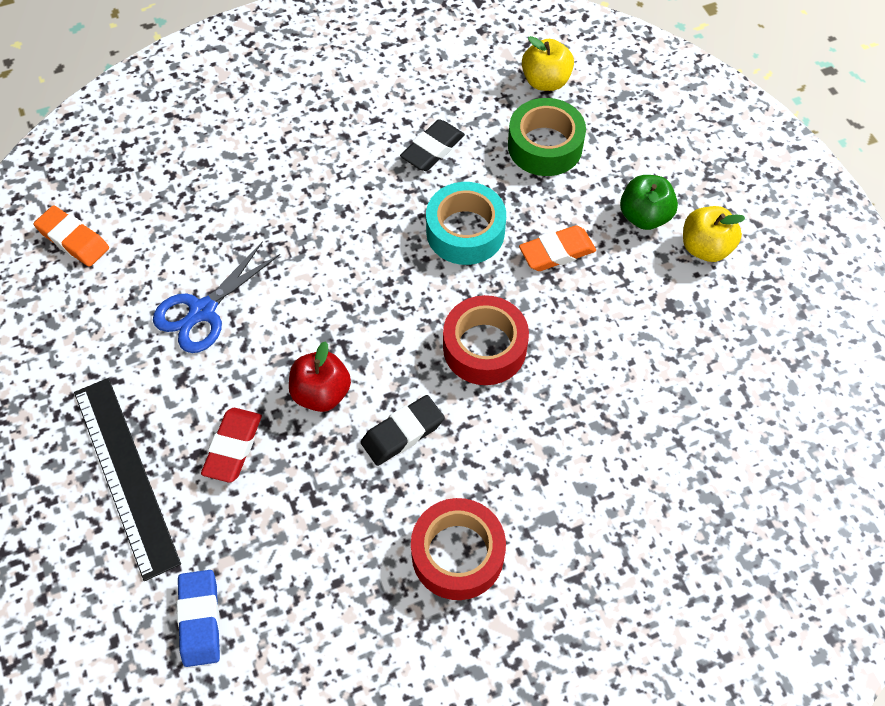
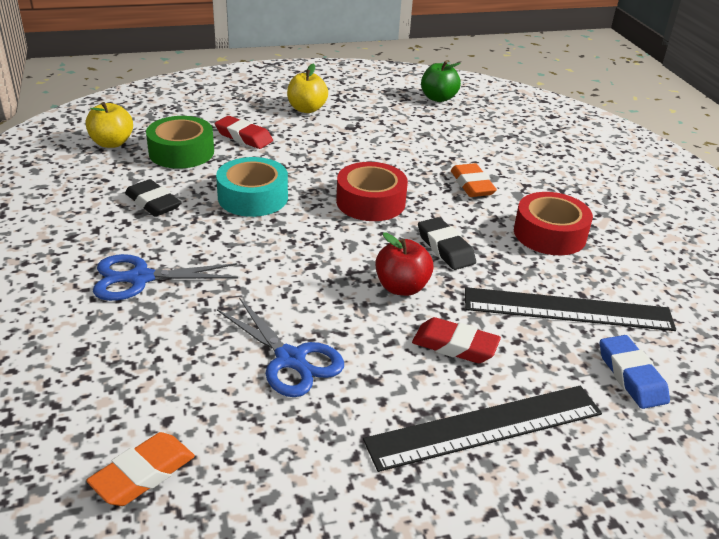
camera: 85 degrees left, 25 degrees down
blue eraser [177,570,220,667] -> blue eraser turned 75 degrees clockwise [600,335,670,409]
orange eraser [519,225,596,271] -> orange eraser moved to [451,163,497,197]
green apple [620,175,678,230] -> green apple moved to [421,61,461,102]
none -> blue scissors [93,254,238,301]
none -> red eraser [215,116,273,149]
none -> black ruler [465,287,676,331]

